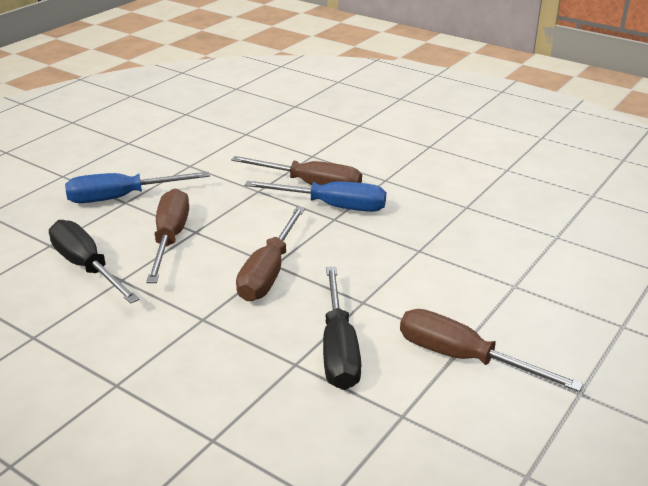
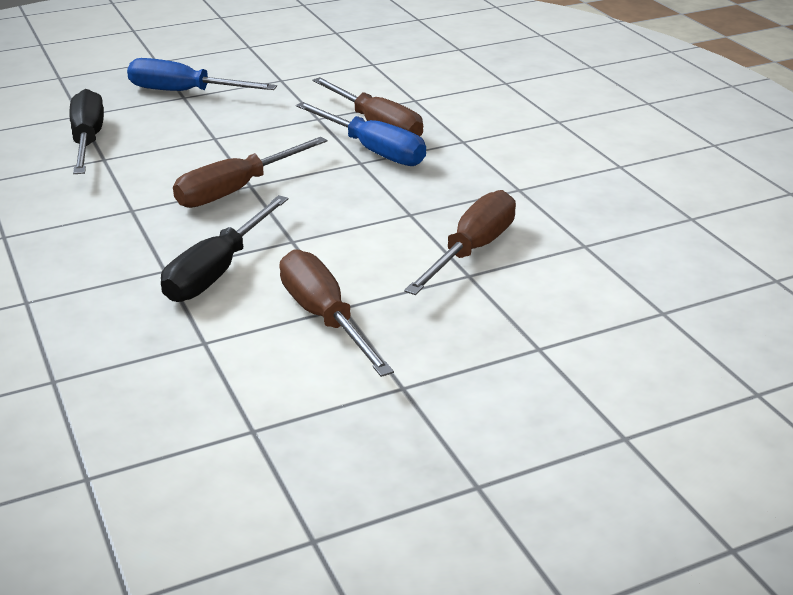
camera: 30 degrees right, 0 degrees up
brown screwdriver [146,188,189,283] -> brown screwdriver moved to [404,190,516,295]

